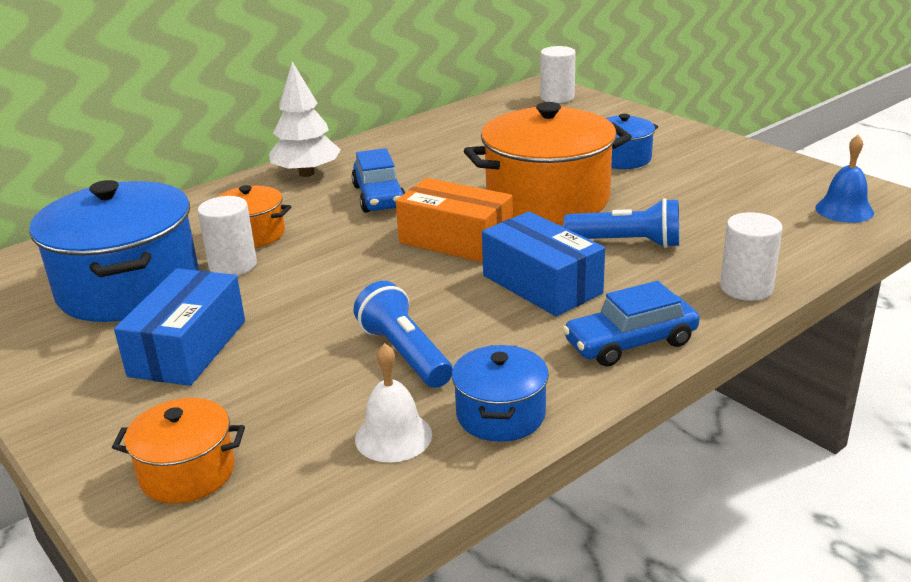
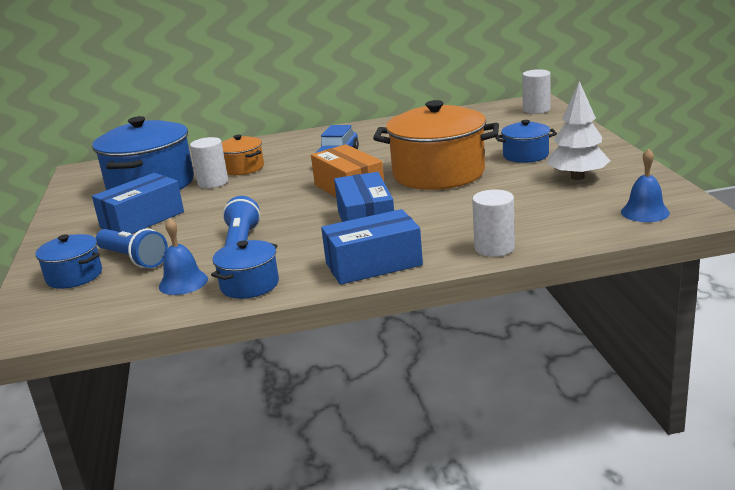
camera: 30 degrees right, 5 degrees down
orange pot [112,398,245,504] -> blue pot [36,234,102,289]
white tree [269,62,341,177] -> white tree moved to [547,81,610,180]
white bell [355,343,432,462] -> blue bell [159,218,208,295]
blue car [563,281,700,366] -> blue box [321,209,423,285]
blue flashlight [564,198,679,248] -> blue flashlight moved to [96,228,168,268]

